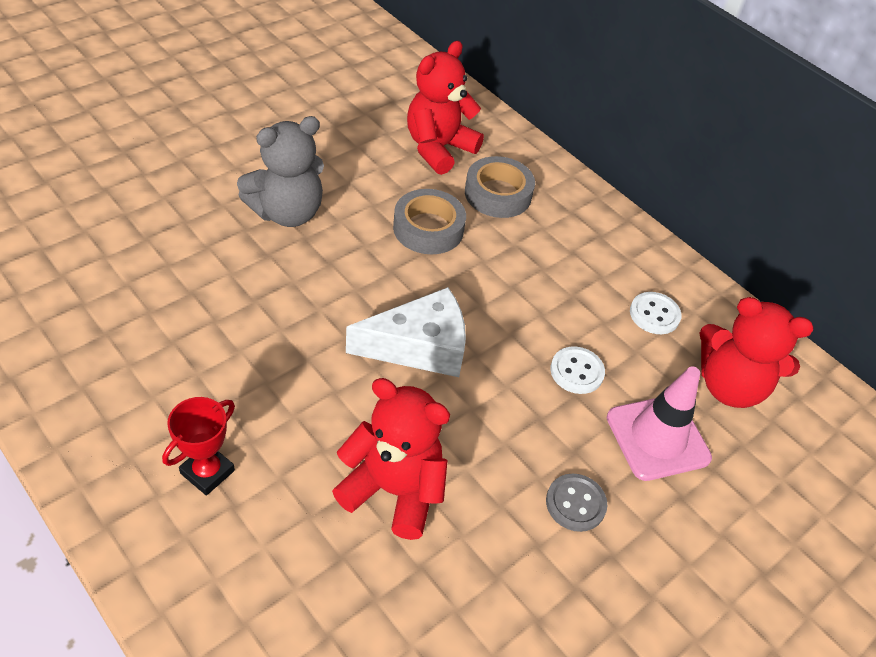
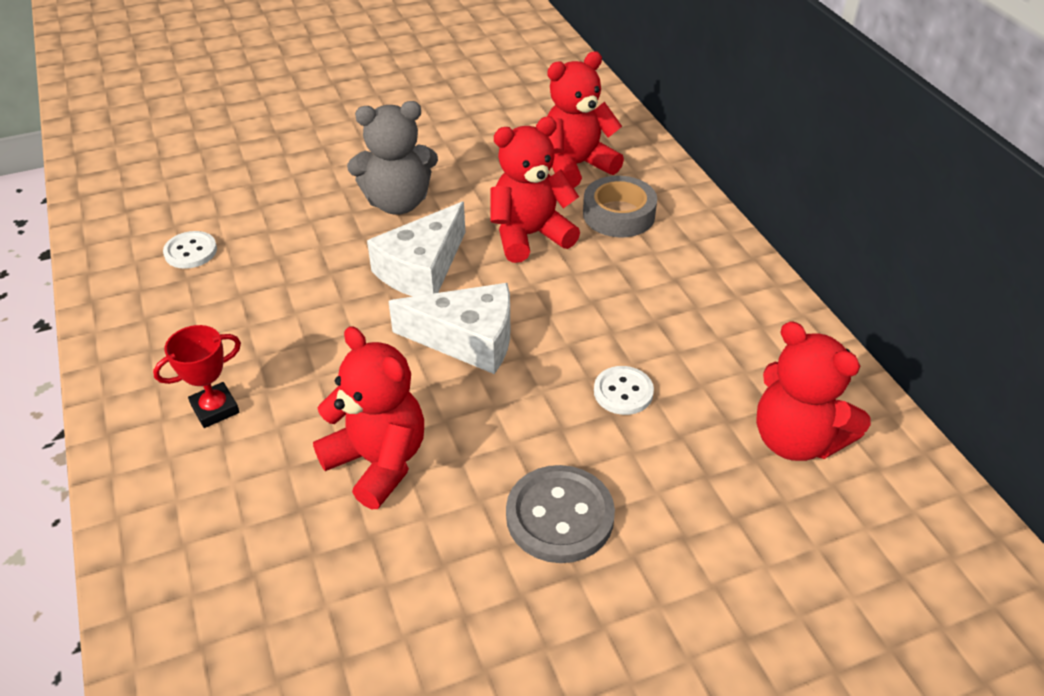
camera: 25 degrees right, 5 degrees down
grey tape [393,189,466,254] -> red teddy bear [490,116,580,263]
grey button [546,473,607,532] -> grey button [506,465,615,563], size x1.62
pink traffic cone [607,366,712,481] -> none
white button [630,292,682,334] -> white button moved to [163,231,217,269]
none -> white cheese [367,202,465,296]

